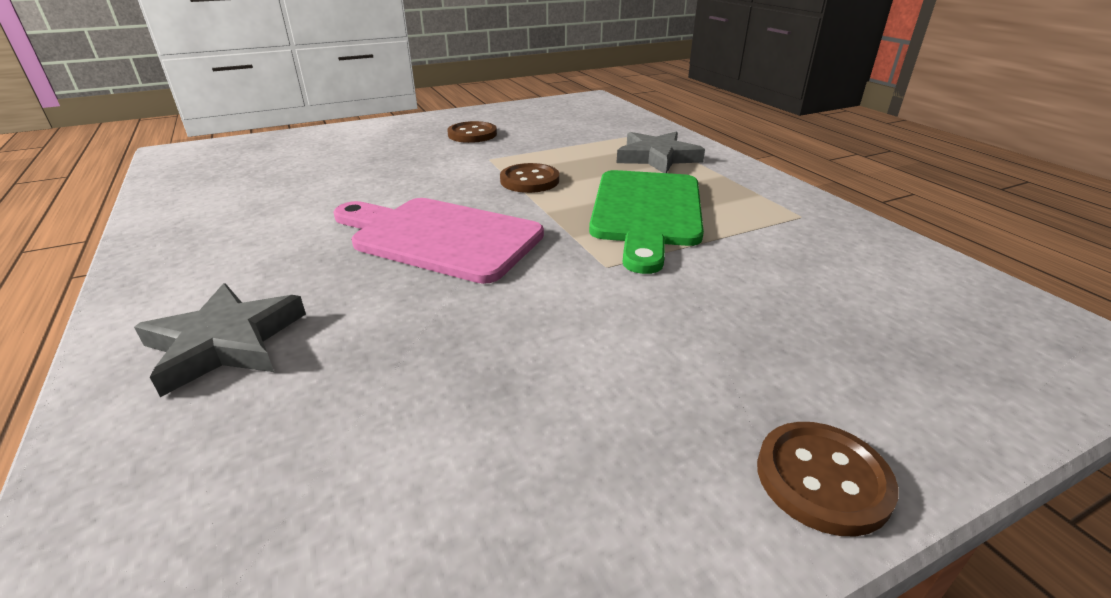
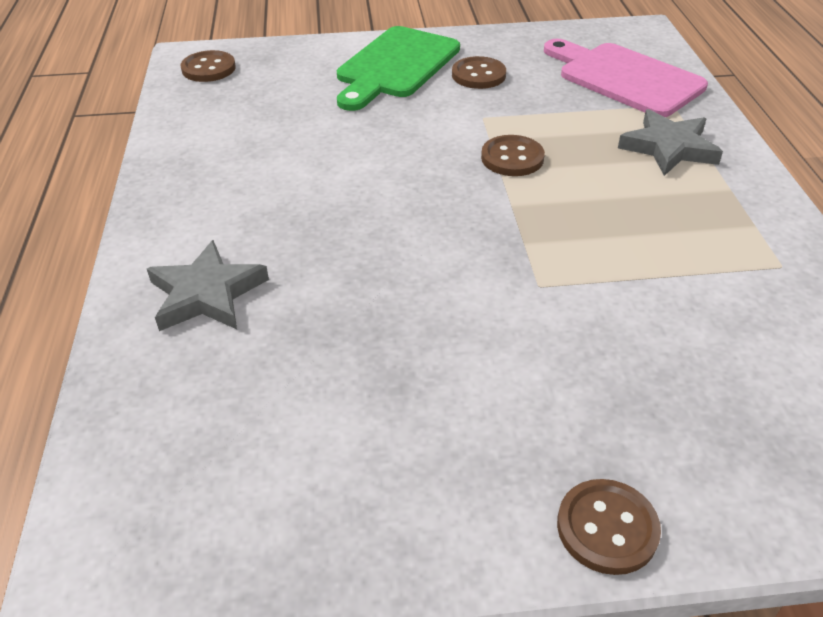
camera: 20 degrees right, 10 degrees up
pink cutting board [333,198,544,284] -> pink cutting board moved to [544,39,708,117]
green cutting board [589,170,704,274] -> green cutting board moved to [337,26,460,111]
none -> brown button [181,50,236,82]

